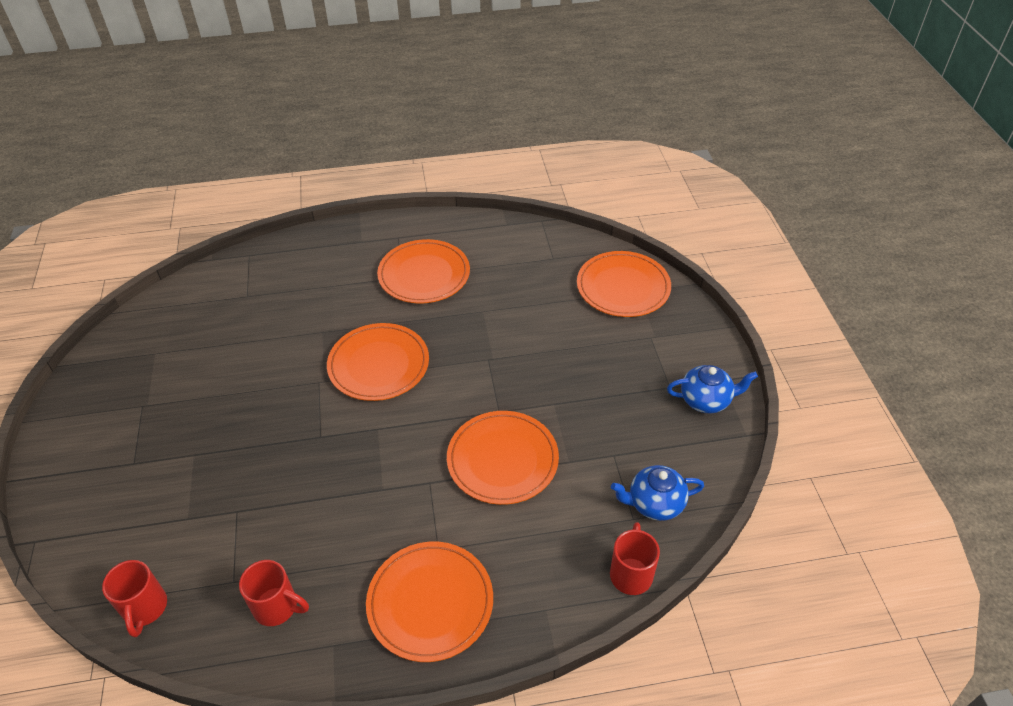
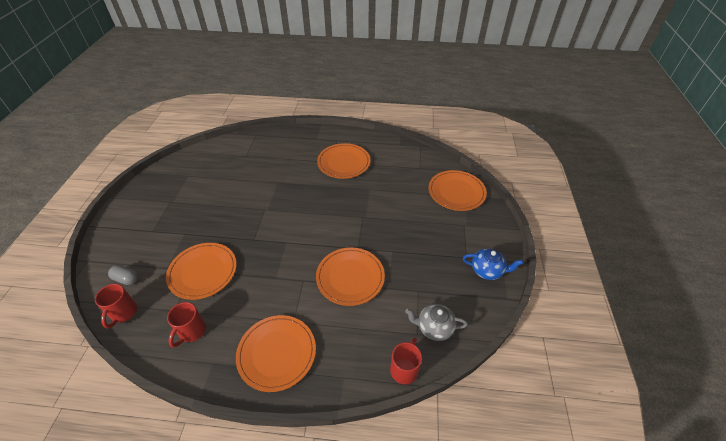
camera: 15 degrees right, 0 degrees up
red mug [239,560,309,626] -> red mug turned 75 degrees clockwise [167,302,206,348]
orange plate [327,323,429,401] -> orange plate moved to [166,243,237,300]
blue teapot [611,465,704,521] -> grey teapot [405,304,468,341]
none -> grey capsule [108,265,138,285]

